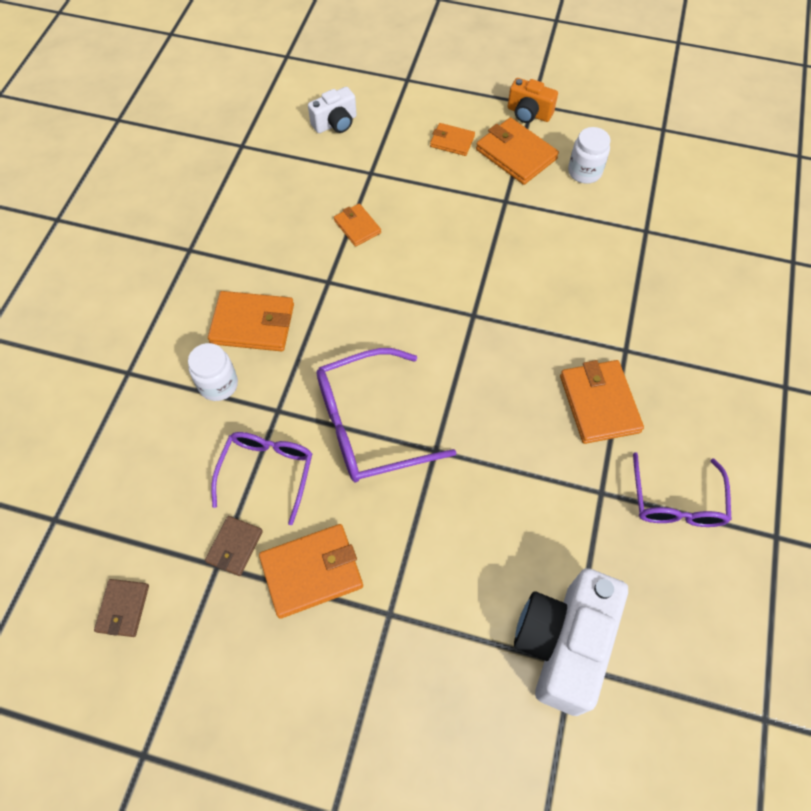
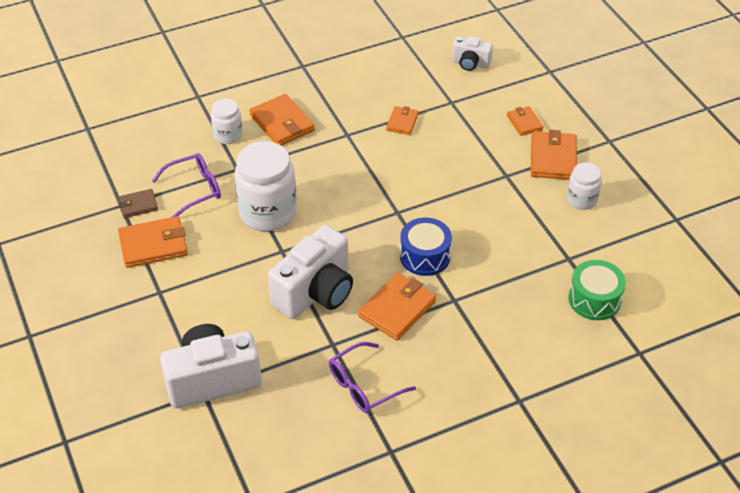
camera: 50 degrees right, 15 degrees down
brown wallet [94,579,149,637] -> none
orange wallet [259,524,363,619] -> orange wallet turned 45 degrees counterclockwise [118,216,188,268]
purple glasses [316,348,457,482] -> white jar [234,141,297,231]
orange camera [507,78,558,123] -> none
none -> white camera [268,225,353,319]
none -> blue drum [400,218,452,276]
none -> green drum [569,260,626,320]

